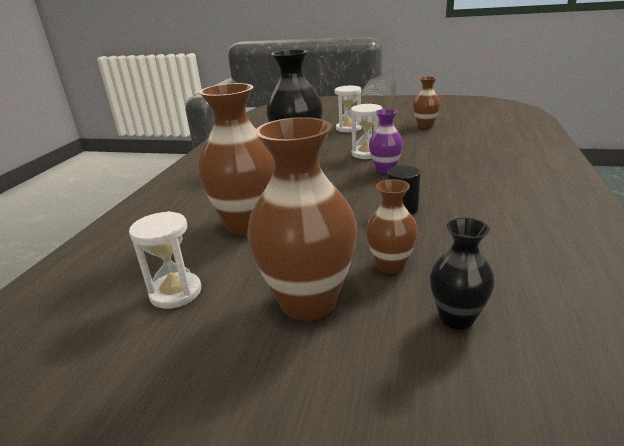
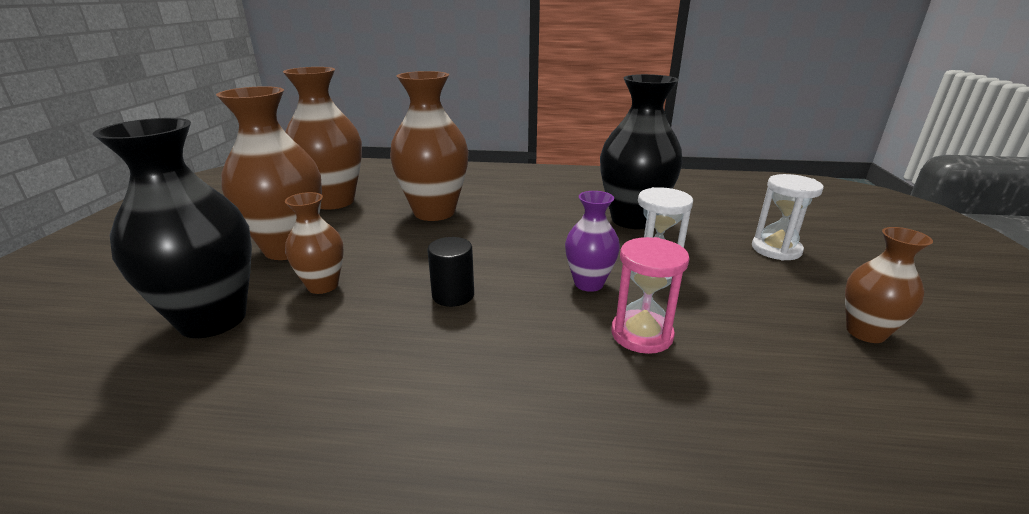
camera: 80 degrees right, 0 degrees up
white hourglass [129,211,201,309] -> brown vase [283,67,362,210]
black vase [430,218,495,330] -> black vase [93,118,252,338], size x1.85
none -> pink hourglass [611,237,690,354]

